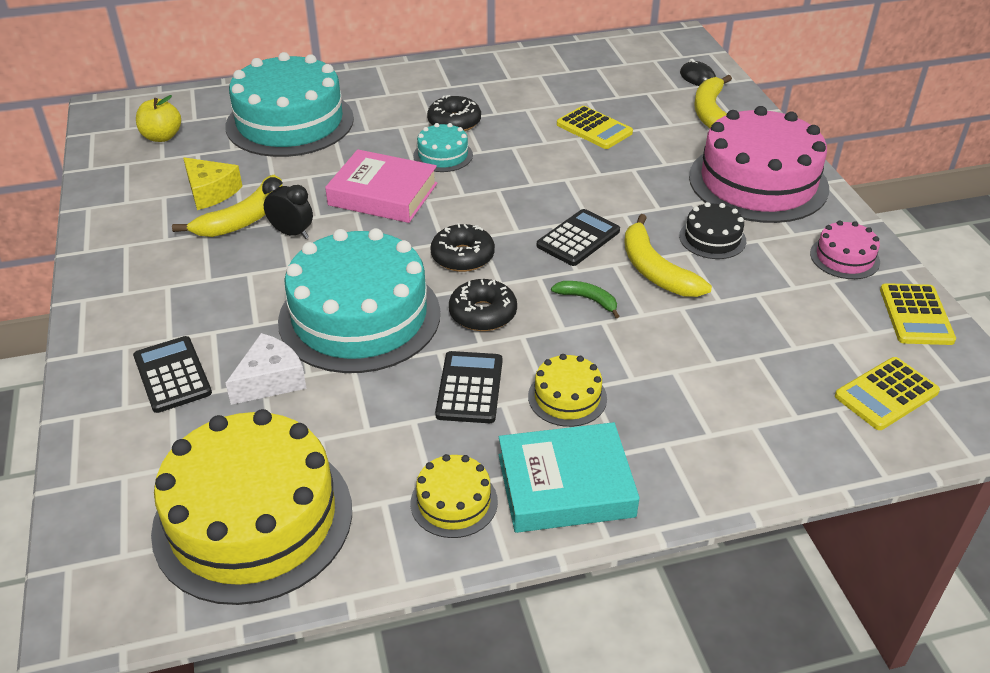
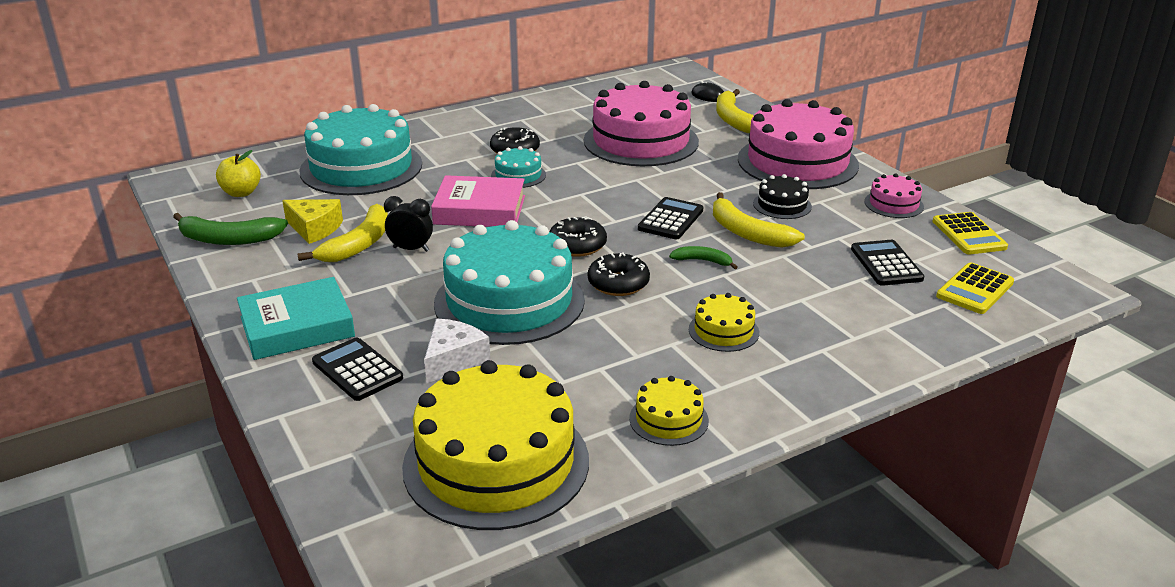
camera: 15 degrees left, 10 degrees down
black calculator [435,351,502,423] -> black calculator moved to [851,240,924,286]
turquoise book [499,422,640,533] -> turquoise book moved to [237,277,355,360]
yellow calculator [557,106,633,149] -> pink cake [584,81,699,166]
none -> green banana [173,213,288,245]

